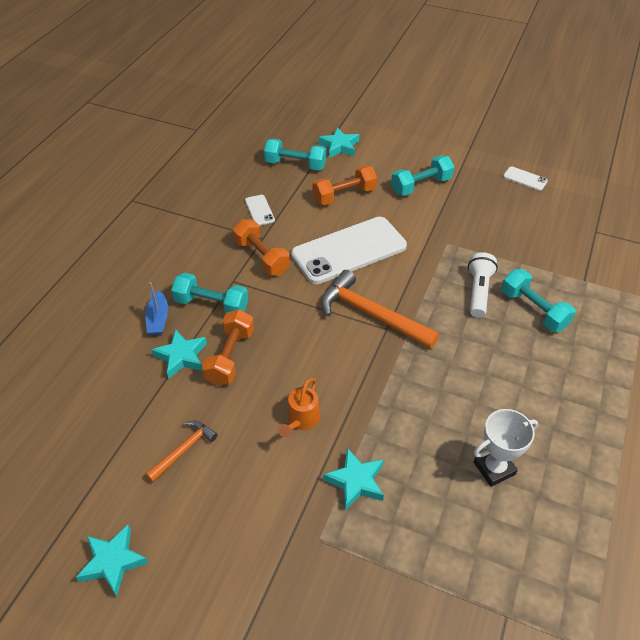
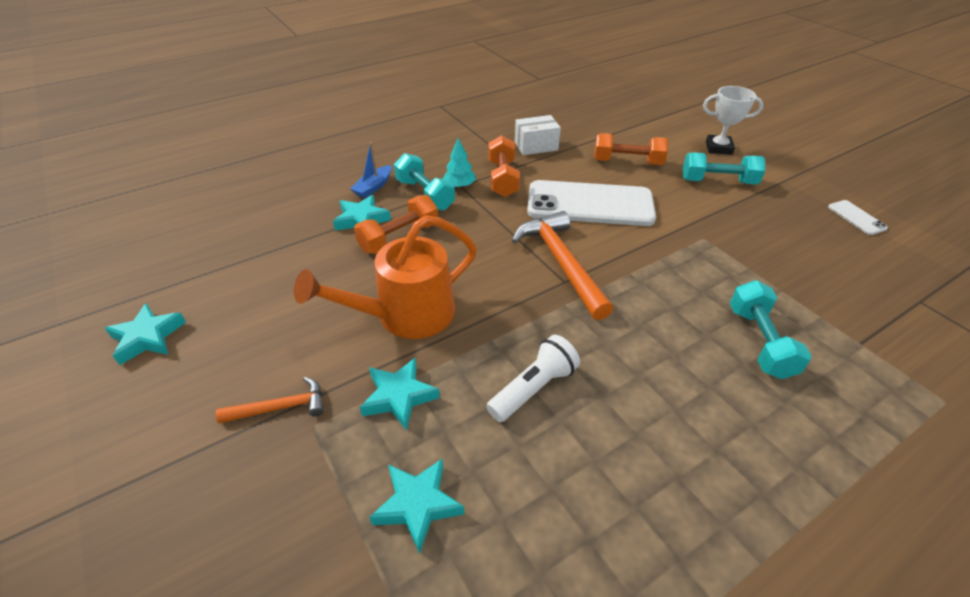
camera: 35 degrees right, 5 degrees down
orange hammer [145,421,218,482] -> orange hammer moved to [216,377,324,424]
white phone [245,195,275,226] -> white box [515,115,561,155]
turquoise dumbbell [264,139,326,171] -> none
orange watering can [278,378,320,437] -> orange watering can [294,215,477,339], size x2.01
turquoise star [319,127,359,158] -> turquoise star moved to [369,458,464,554]
white flashlight [468,252,498,318] -> white flashlight moved to [486,335,580,422]
white trophy [474,409,538,487] -> white trophy moved to [703,86,764,155]
none -> turquoise tree [443,138,476,188]

